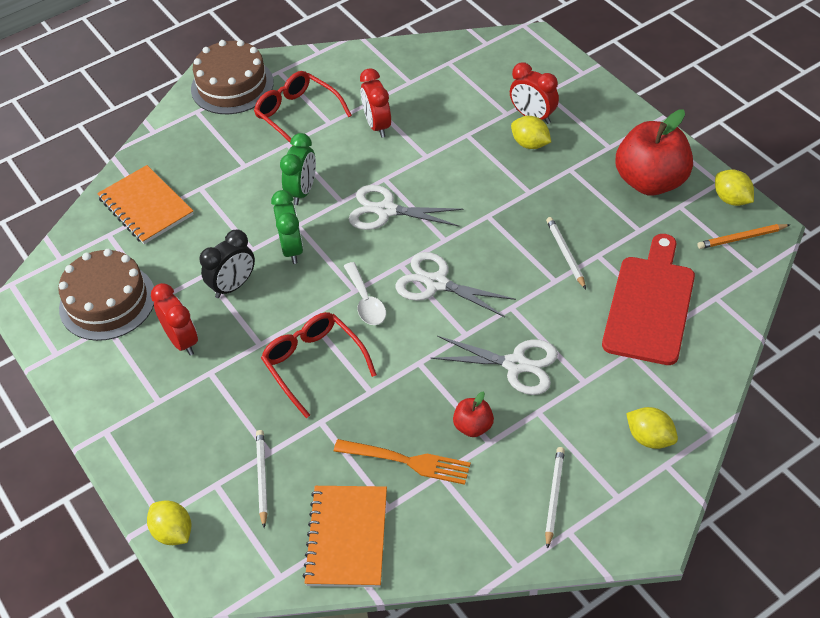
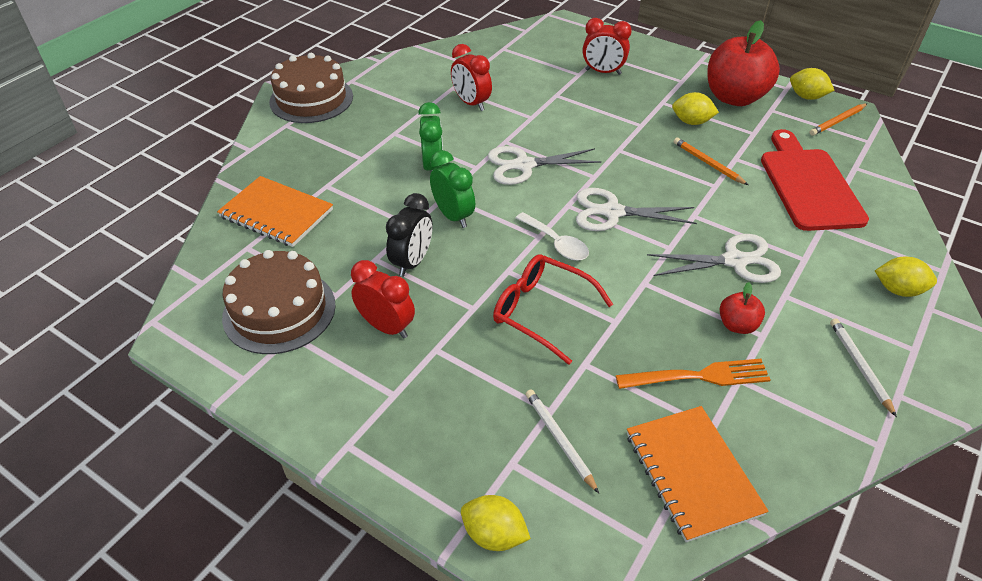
camera: 25 degrees left, 5 degrees down
red glasses [254,71,352,146] -> none
yellow lemon [511,116,551,149] -> yellow lemon moved to [672,92,719,125]
white pencil [546,217,586,289] -> orange pencil [674,137,748,185]

